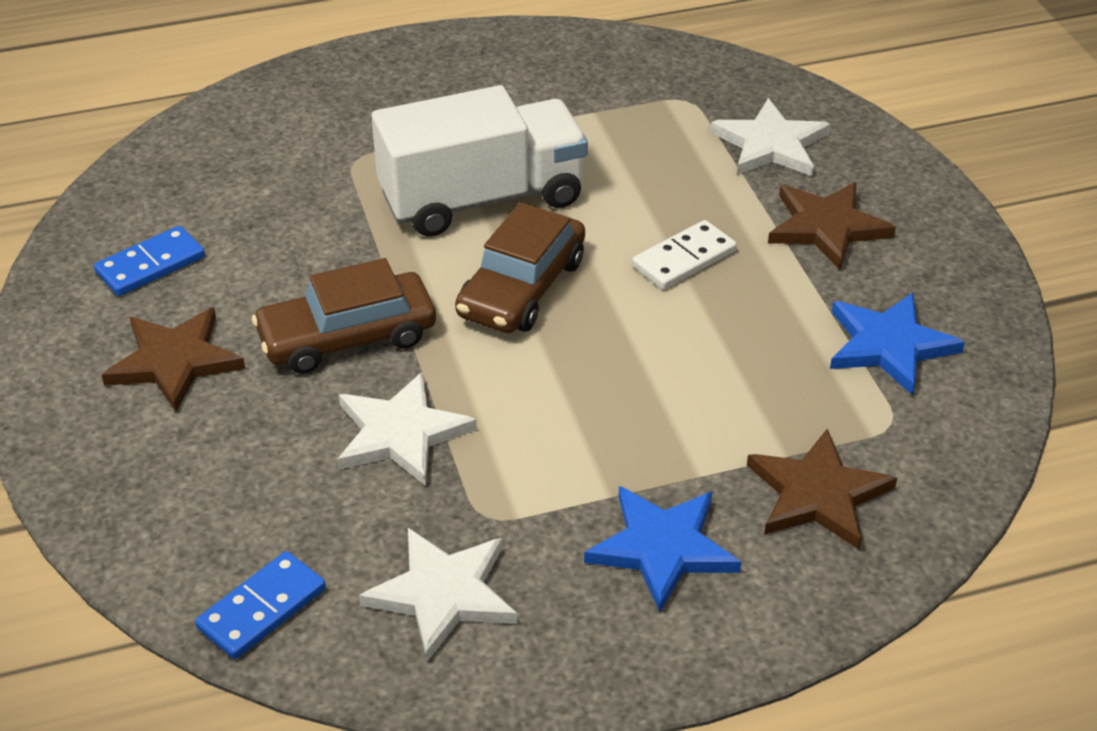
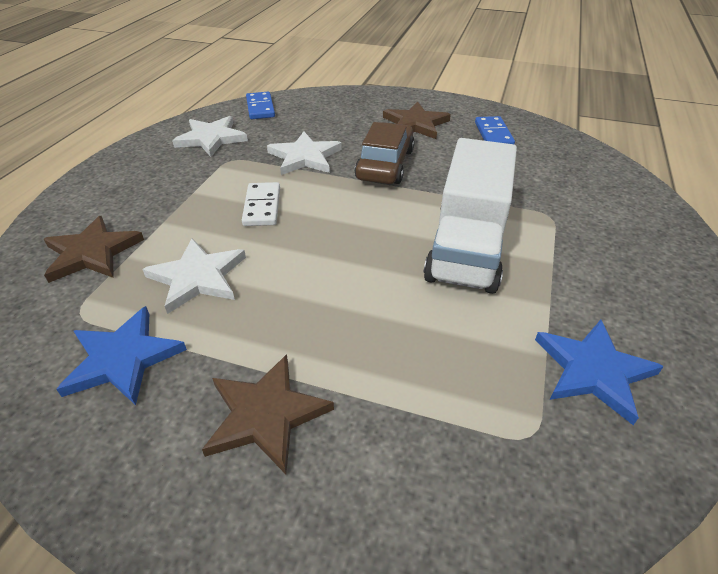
camera: 125 degrees right, 0 degrees up
brown car [455,202,585,333] -> none
blue star [584,486,741,612] -> blue star moved to [535,320,664,425]
white domino [632,220,737,290] -> white domino moved to [242,182,280,226]
white star [710,98,831,176] -> white star moved to [142,238,246,314]

